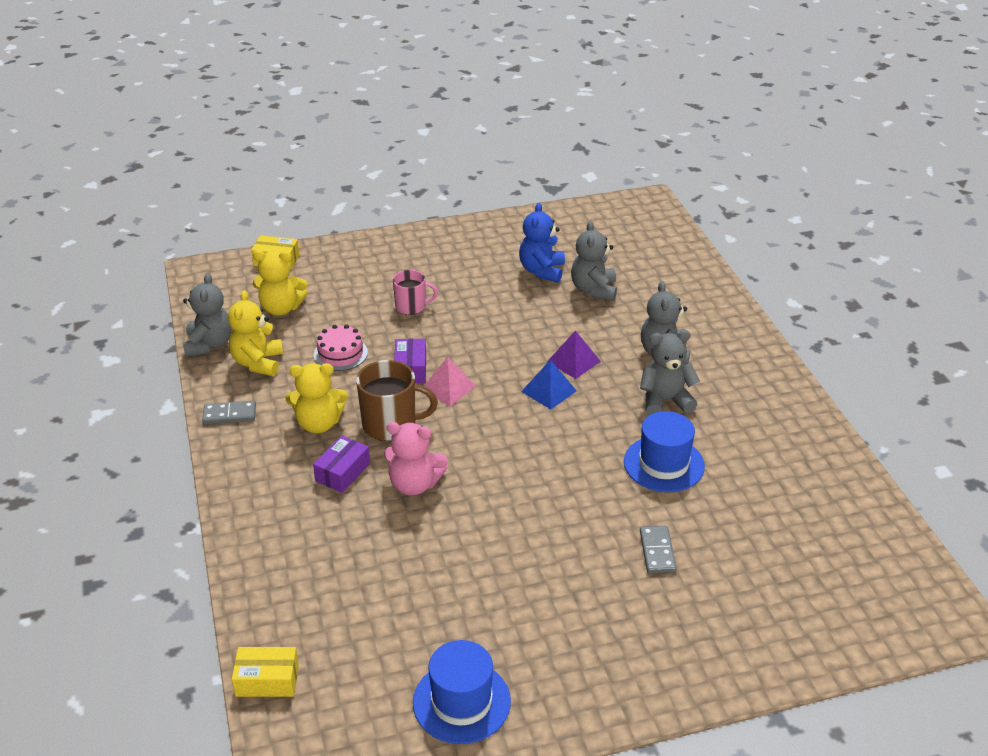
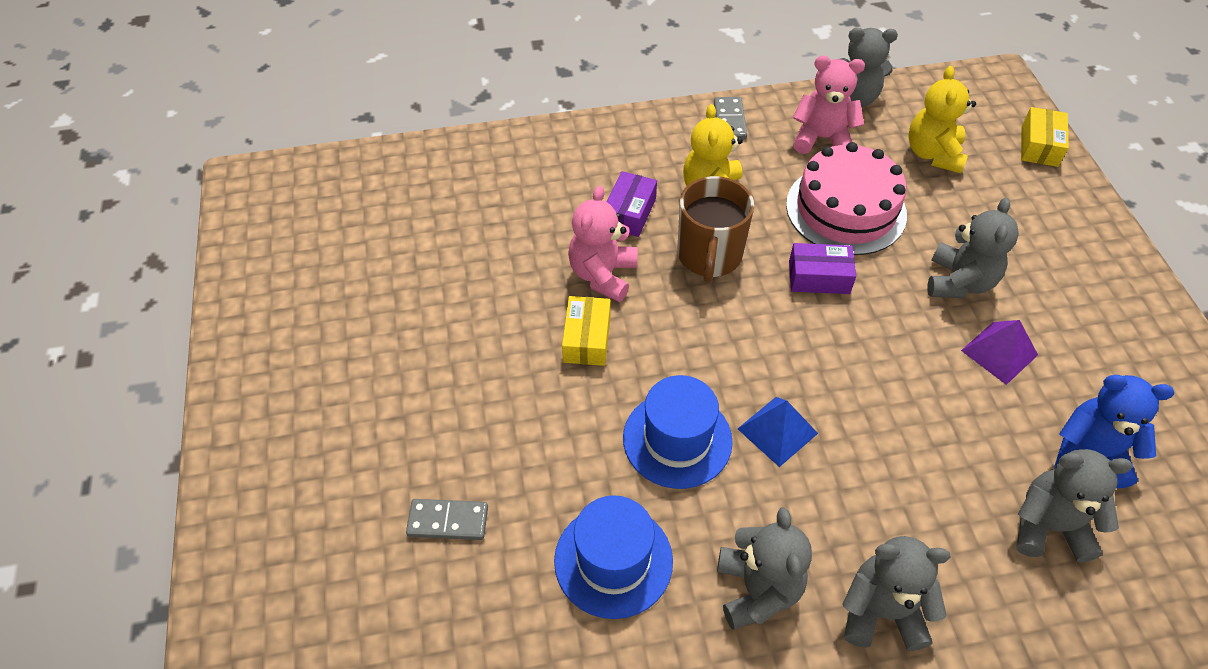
camera: 95 degrees right, 15 degrees up
yellow teddy bear [228,290,283,376] -> pink teddy bear [793,56,865,154]
yellow box [232,647,299,697] -> yellow box moved to [562,296,611,366]
purple box [313,436,370,493] -> purple box turned 75 degrees clockwise [607,171,657,237]
pink cake [314,324,368,371] -> pink cake [786,142,907,255], size x1.75
pink mug [393,270,438,315] -> grey teddy bear [927,198,1019,298]
blue hat [413,640,511,744] -> blue hat moved to [623,375,733,489]
pink pyramid [424,356,476,406] -> none
purple pyramid [547,330,601,379] -> purple pyramid moved to [961,320,1038,385]

